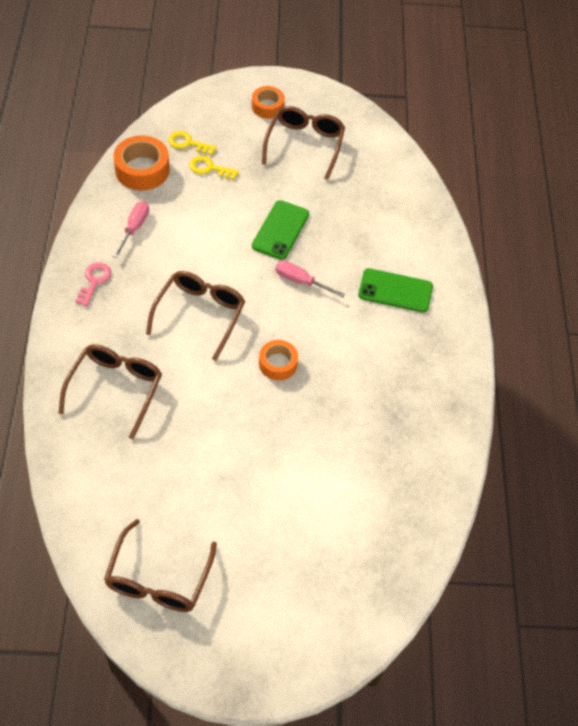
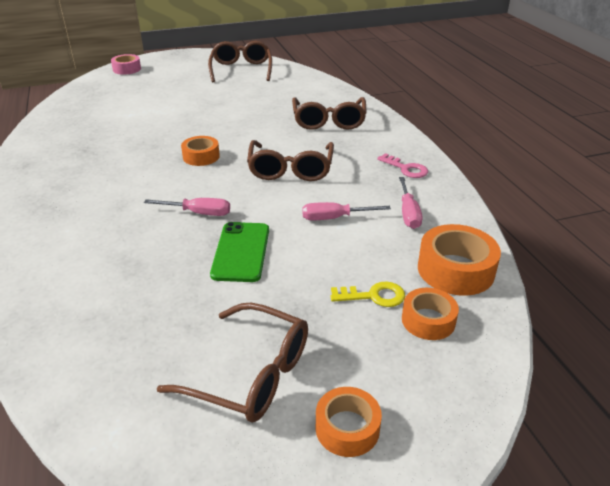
camera: 165 degrees right, 20 degrees down
pink key [75,262,111,306] -> pink key turned 45 degrees counterclockwise [377,153,428,178]
yellow key [168,131,216,156] -> orange tape [402,288,459,340]
brown glasses [262,106,345,180] -> brown glasses turned 60 degrees counterclockwise [157,303,308,423]
green phone [358,268,433,313] -> none
none -> pink tape [111,54,141,75]
none -> pink screwdriver [302,202,391,220]

